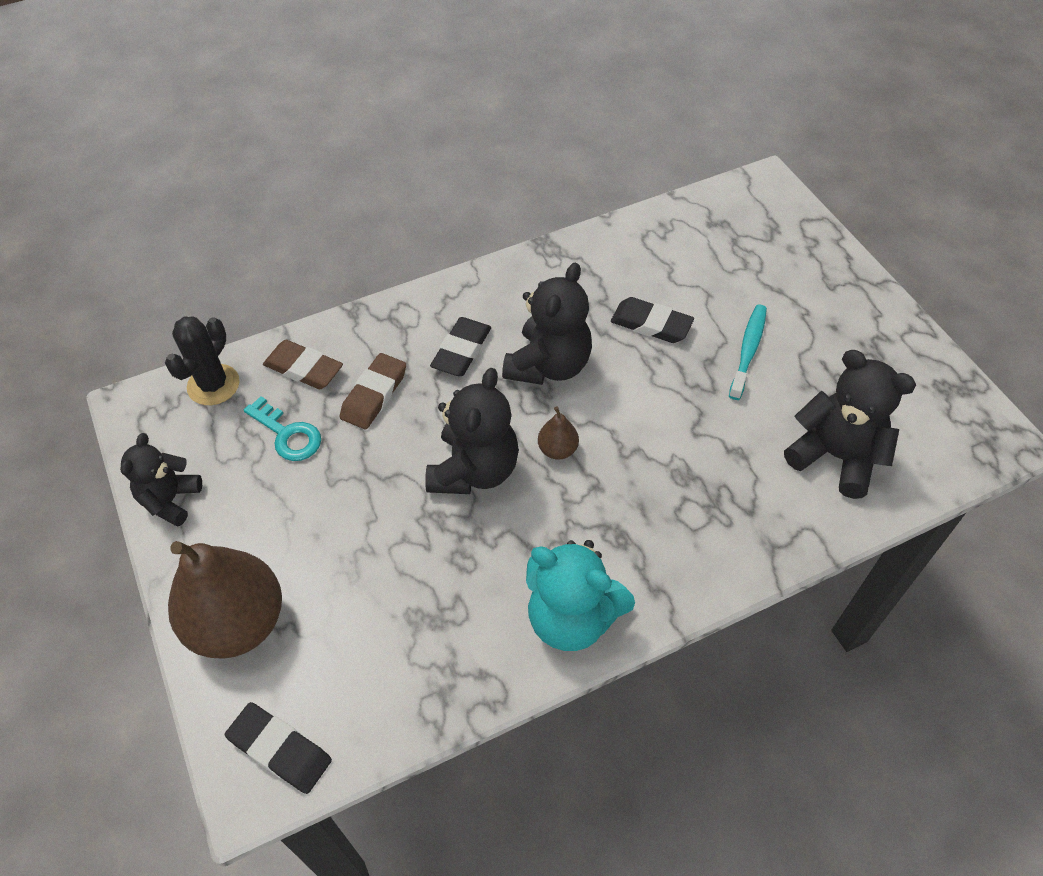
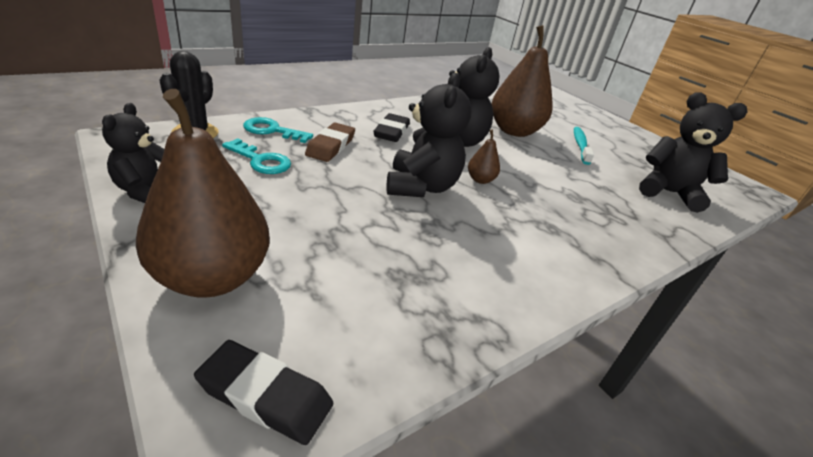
camera: 15 degrees left, 20 degrees down
brown eraser [263,340,343,389] -> turquoise key [243,117,313,143]
turquoise teddy bear [526,540,635,651] -> none
black eraser [611,297,694,343] -> brown pear [492,25,553,137]

